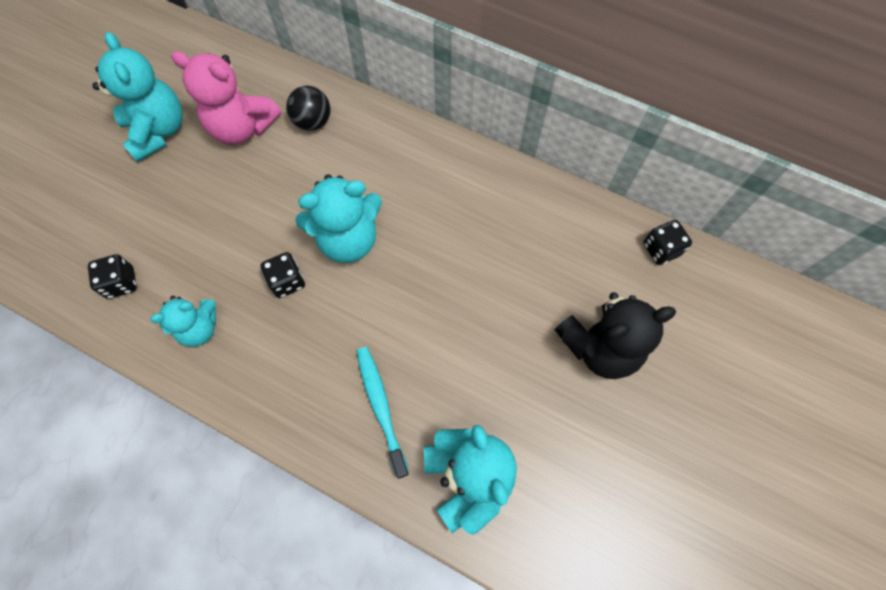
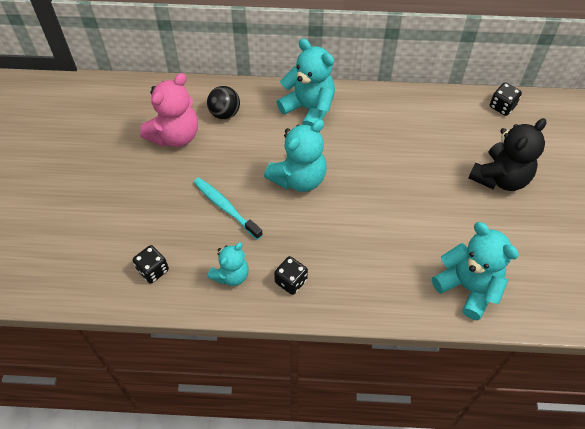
camera: 25 degrees left, 10 degrees down
turquoise teddy bear [92,32,183,162] -> turquoise teddy bear moved to [277,39,335,126]
pink teddy bear [171,51,281,145] -> pink teddy bear turned 45 degrees counterclockwise [140,73,198,147]
black dice [261,252,305,298] -> black dice moved to [274,256,308,295]
turquoise toothbrush [357,347,409,479] -> turquoise toothbrush moved to [194,178,263,240]

